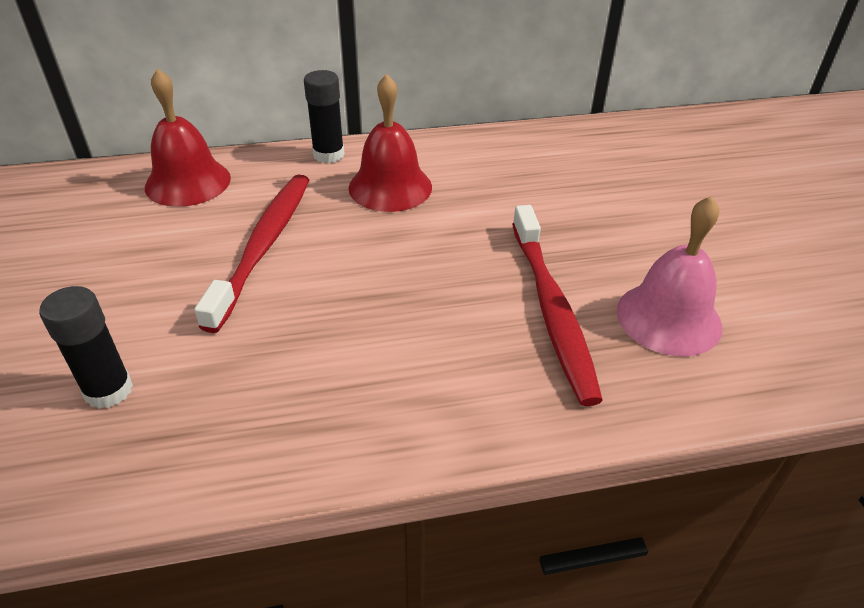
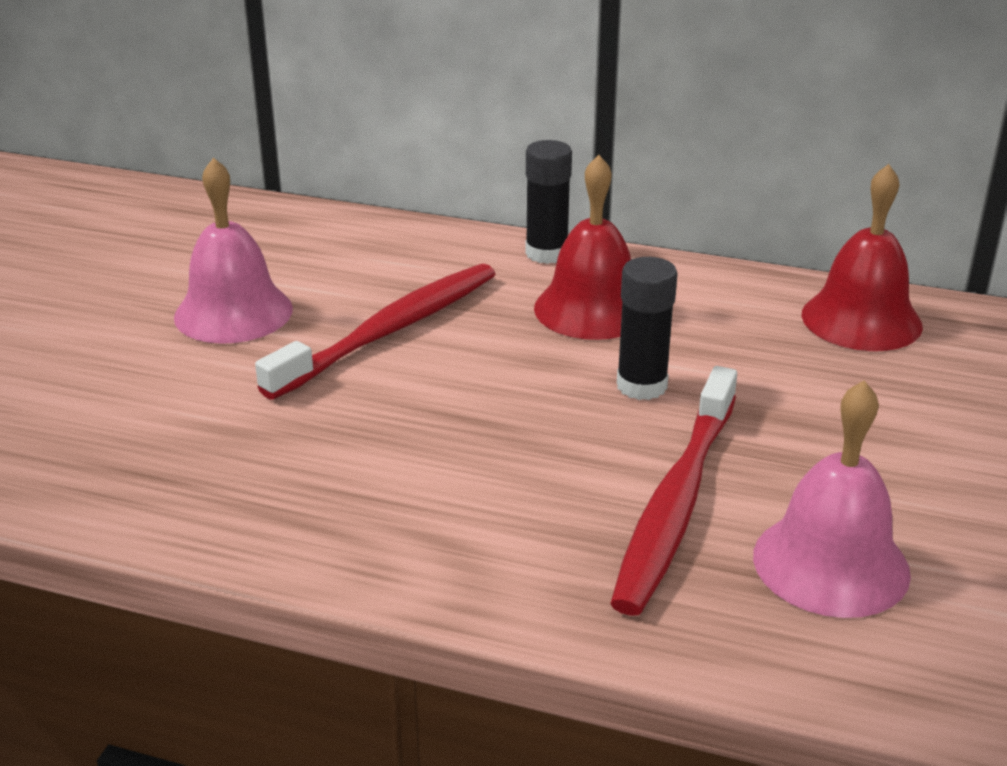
camera: 30 degrees right, 10 degrees down
black glue stick [39,286,133,409] -> black glue stick moved to [617,257,678,400]
red bell [145,68,231,207] -> red bell moved to [802,164,923,351]
none -> pink bell [174,158,293,344]

